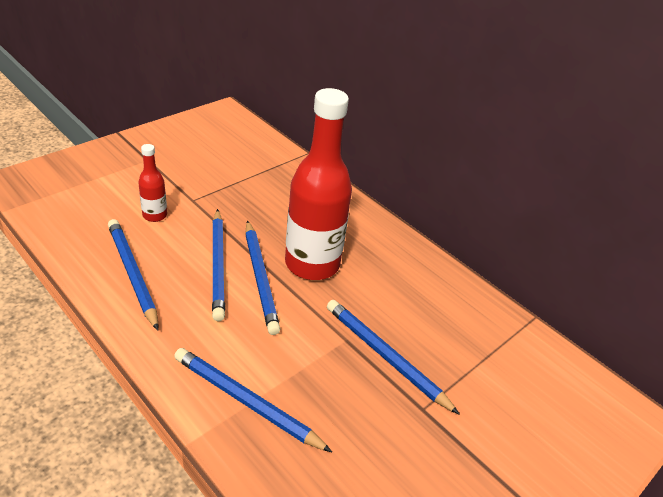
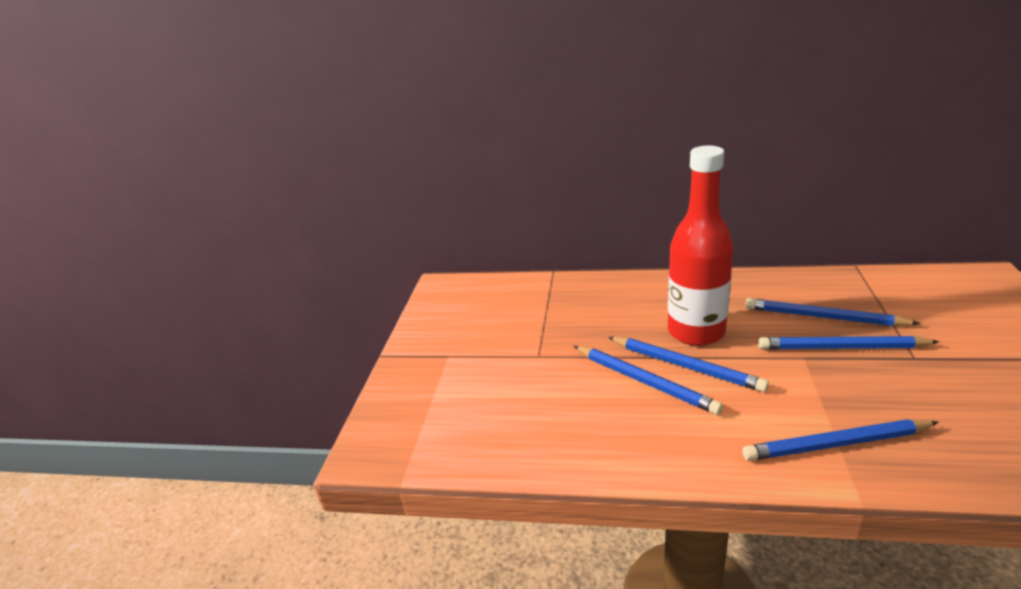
camera: 30 degrees left, 10 degrees down
blue pencil [108,219,158,331] -> blue pencil moved to [745,298,920,326]
red bottle [138,144,167,222] -> none

